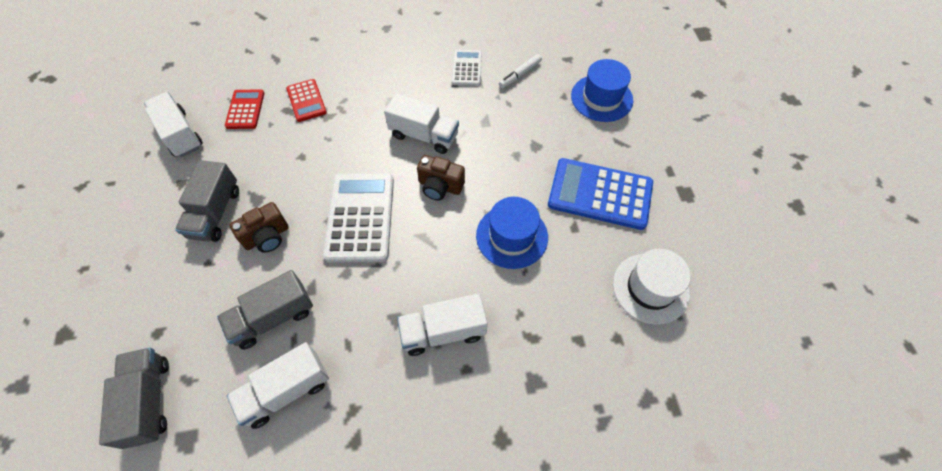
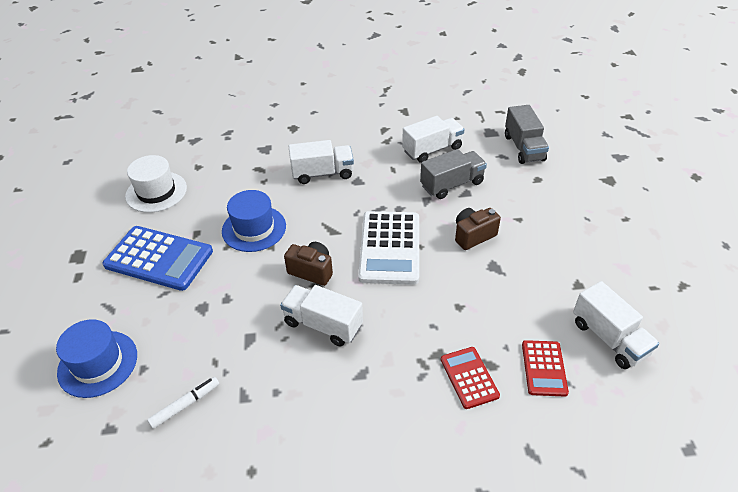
camera: 175 degrees left, 15 degrees down
grey truck [175,160,239,242] -> none
white calculator [451,49,482,86] -> none

